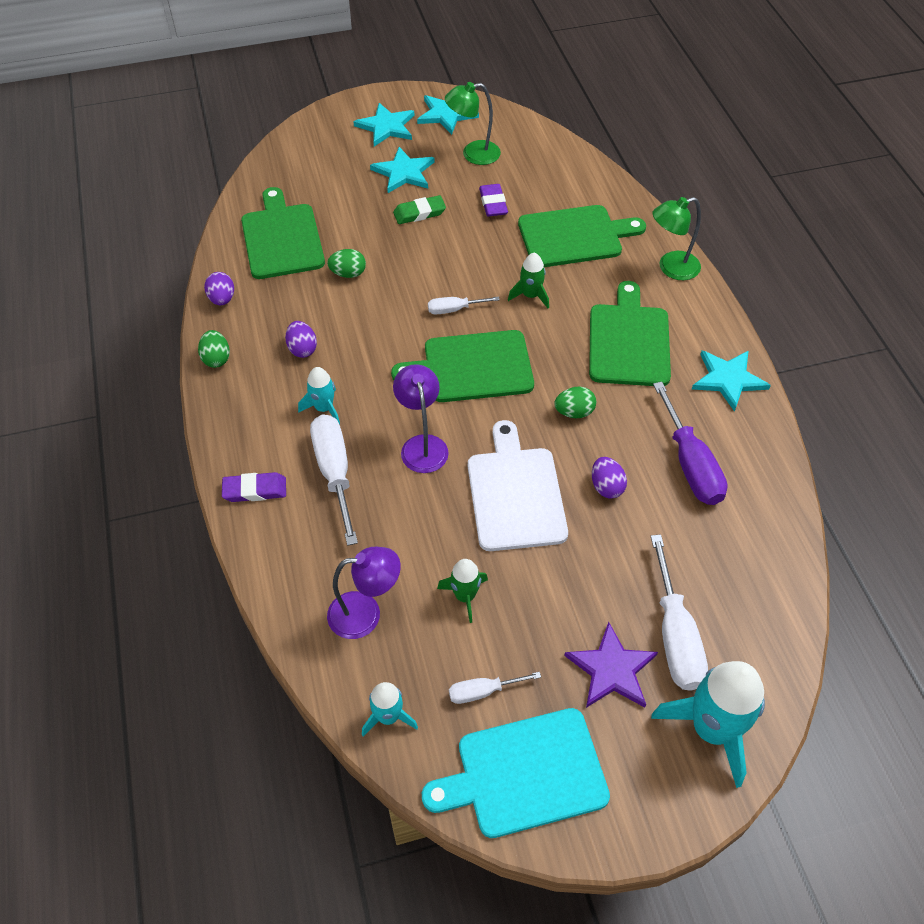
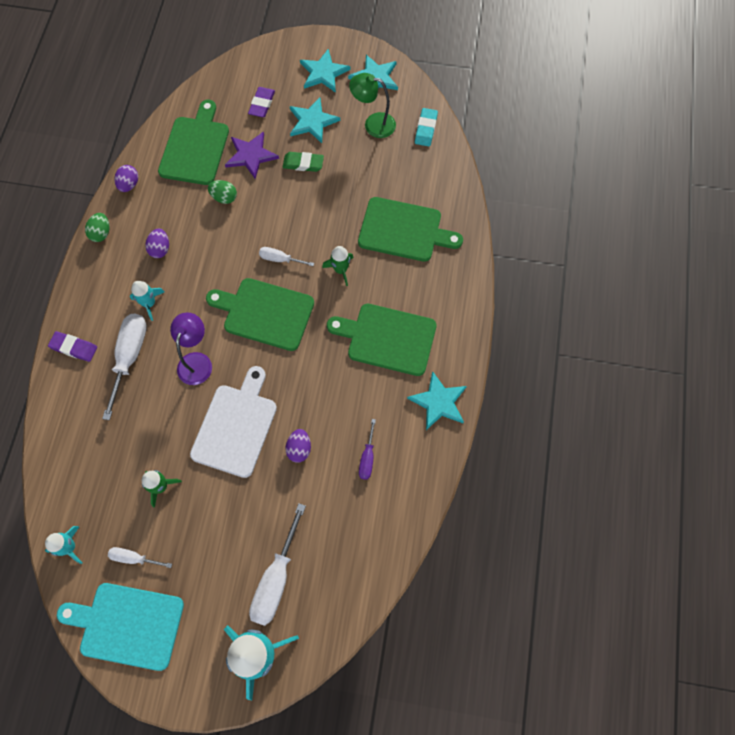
camera: 25 degrees right, 15 degrees up
purple lamp [327,547,401,639] -> none
purple eraser [479,184,508,217] -> purple eraser moved to [248,87,275,117]
green egg [554,386,596,418] -> none
purple star [564,622,658,708] -> purple star moved to [225,131,279,179]
green cutting board [589,281,671,386] -> green cutting board turned 105 degrees counterclockwise [327,304,437,376]
green lamp [652,197,701,280] -> none
purple screwdriver [653,382,728,505] -> purple screwdriver [359,419,376,480], size x0.54
none -> turquoise eraser [415,108,438,146]

